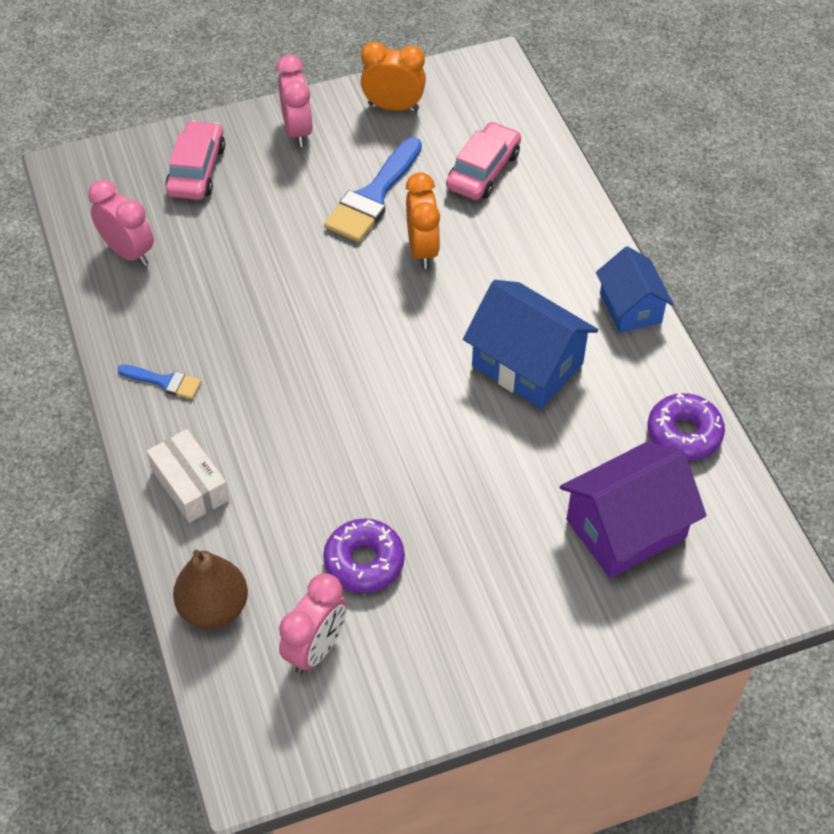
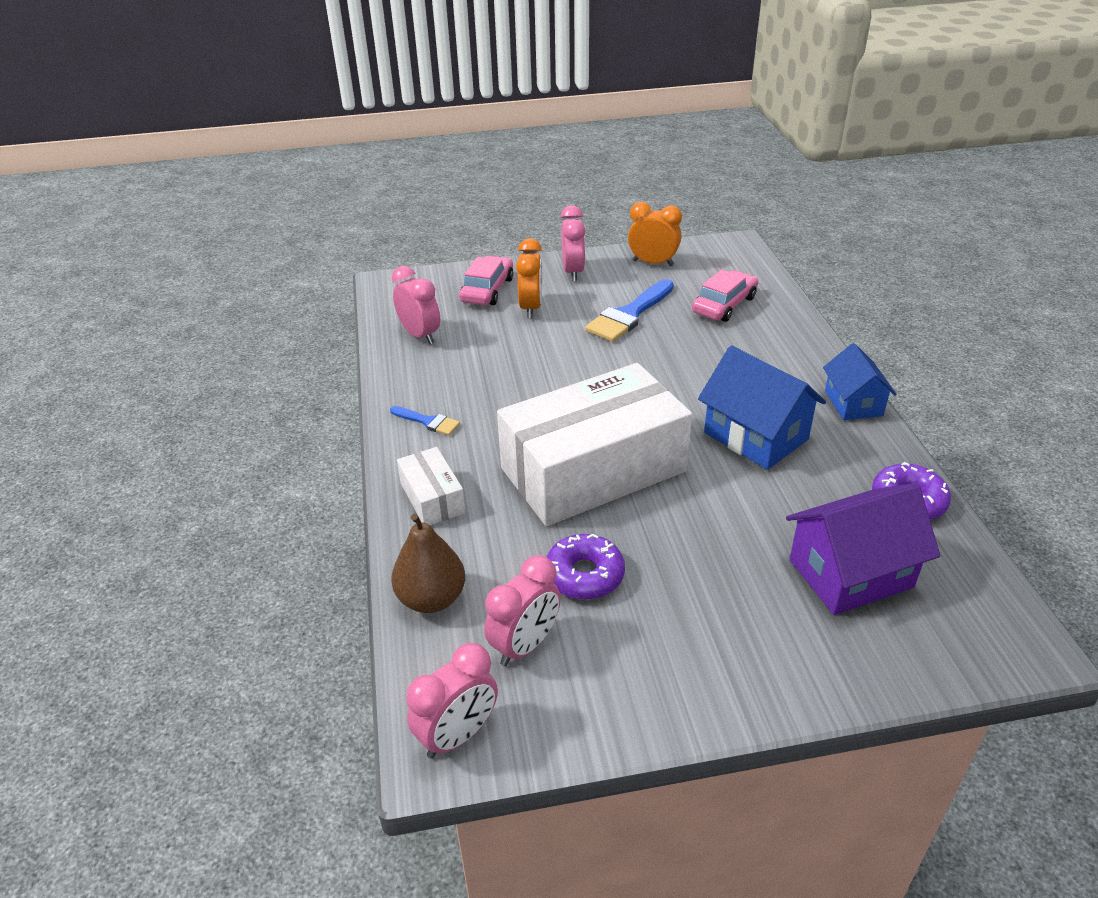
camera: 10 degrees right, 15 degrees down
orange clock [406,172,440,269] -> orange clock moved to [516,238,542,318]
none -> pink clock [406,643,498,758]
none -> white box [497,363,692,526]

